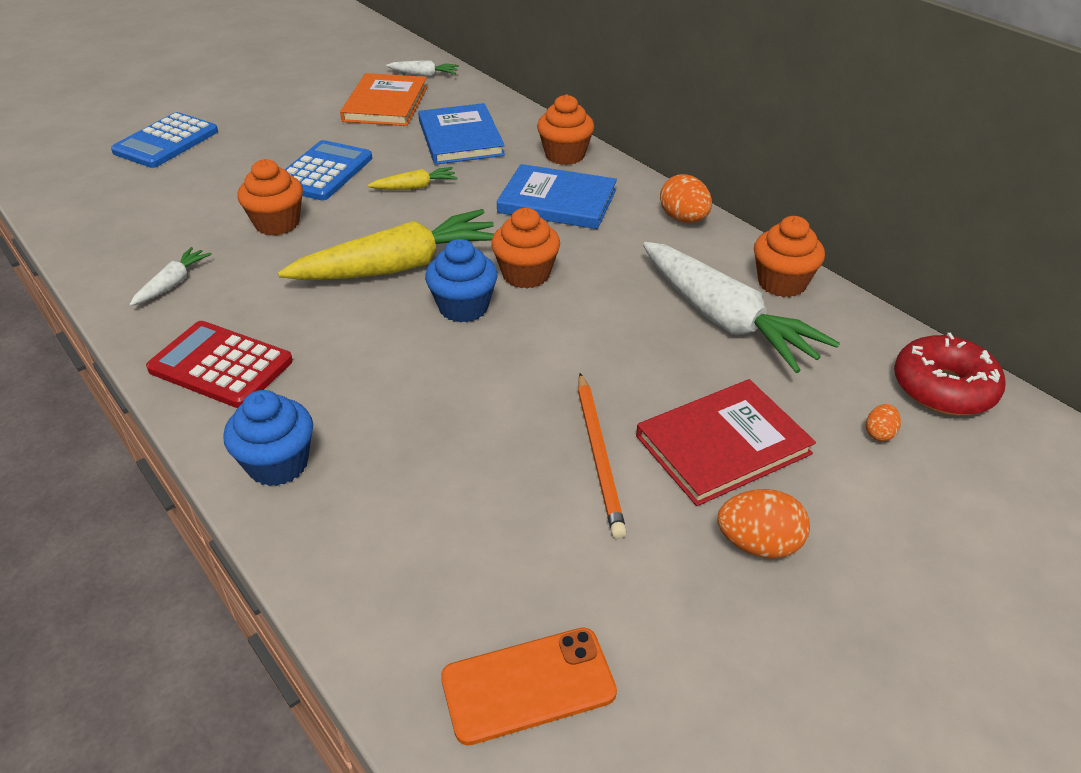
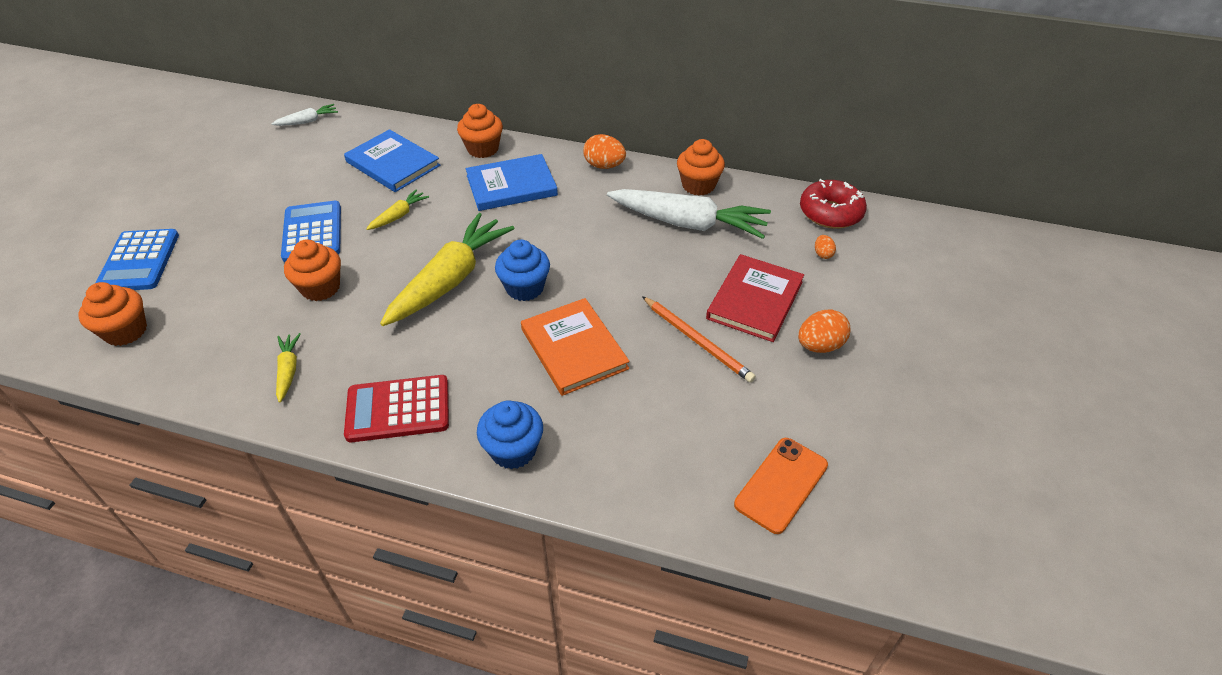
camera: 35 degrees left, 5 degrees up
white carrot [129,247,212,306] -> yellow carrot [276,333,301,403]
orange book [340,73,428,126] -> orange book moved to [521,298,630,396]
orange cupcake [491,208,560,288] -> orange cupcake moved to [78,282,147,346]

